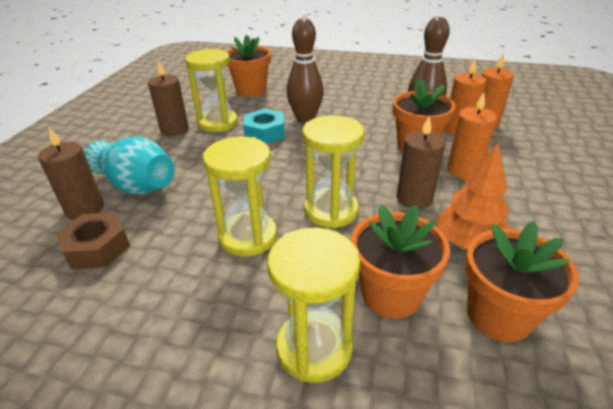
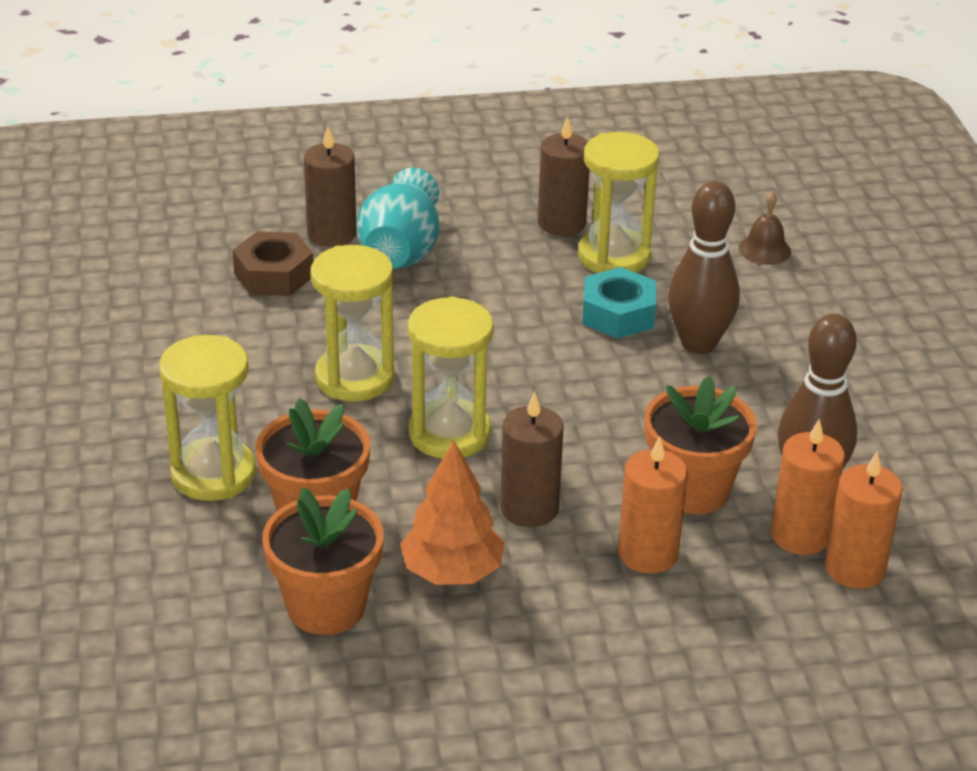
camera: 65 degrees right, 0 degrees up
orange flower pot [226,35,271,97] -> brown bell [739,192,791,265]

